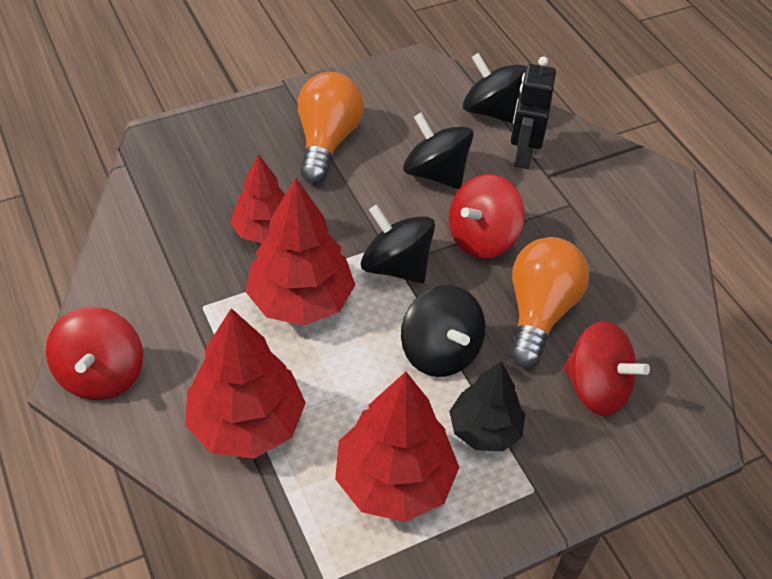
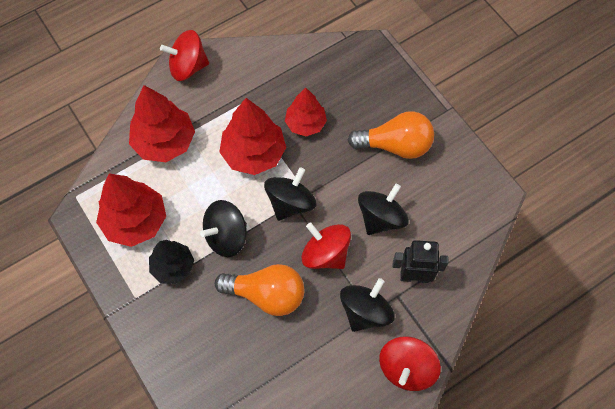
camera: 85 degrees right, 15 degrees up
black spinning top [463,53,526,123] -> black spinning top moved to [340,278,395,332]
red spinning top [563,321,650,416] -> red spinning top moved to [379,336,441,391]

